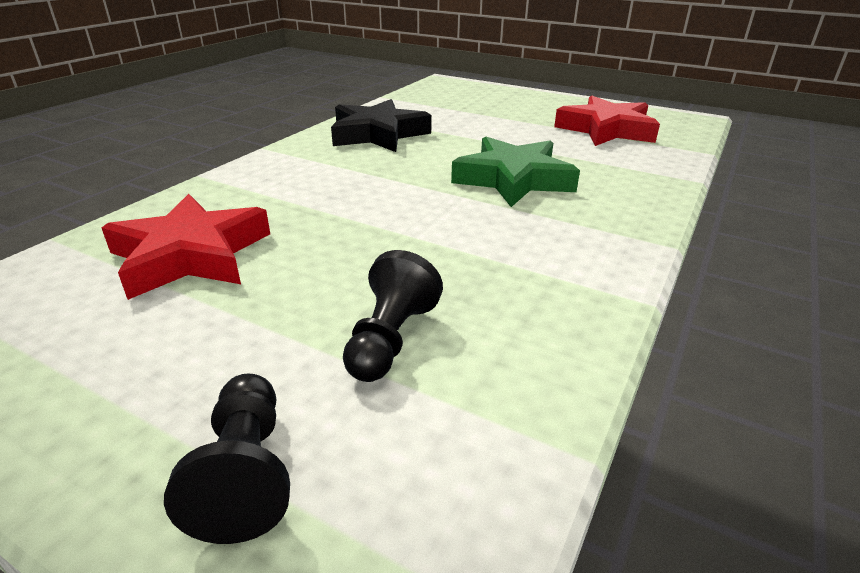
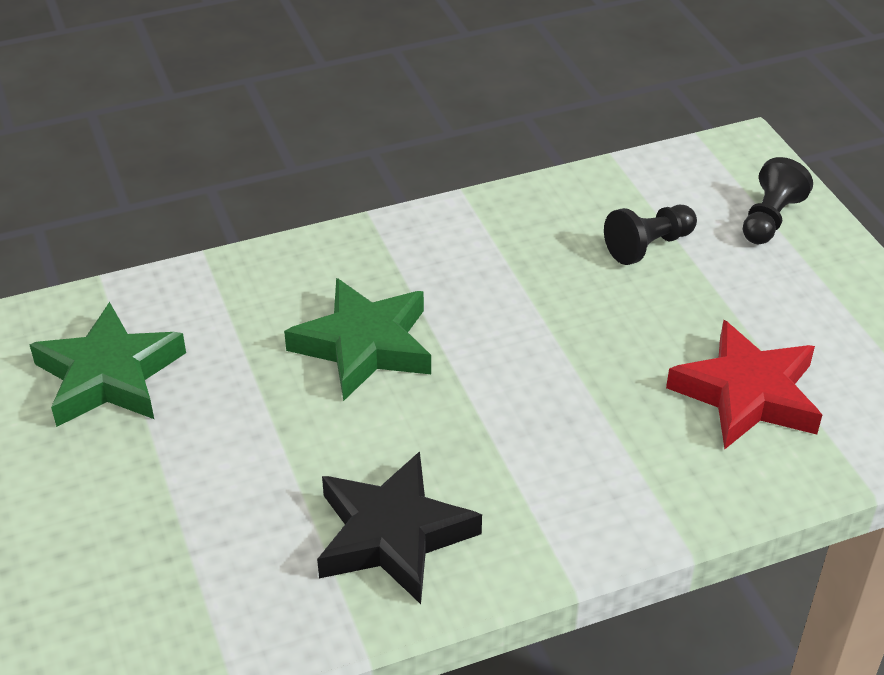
camera: 140 degrees left, 10 degrees up
red star [554,95,660,146] -> green star [29,302,186,427]

